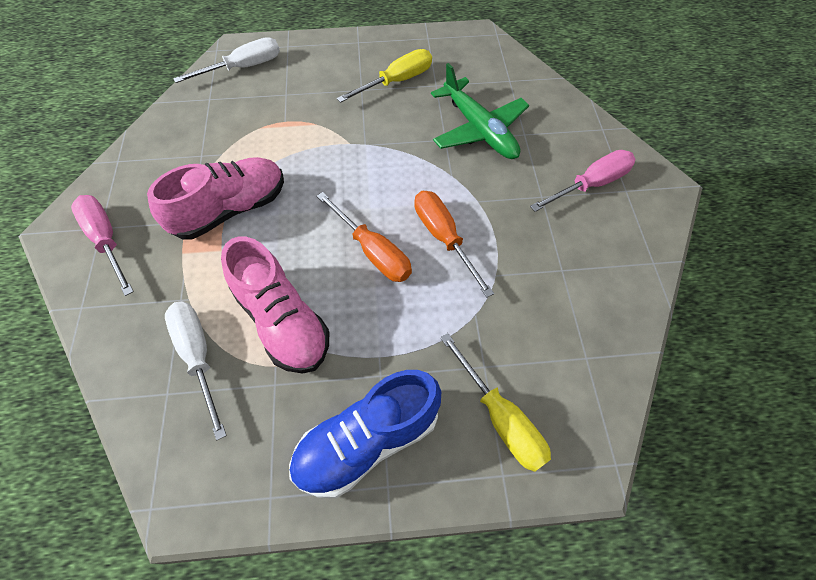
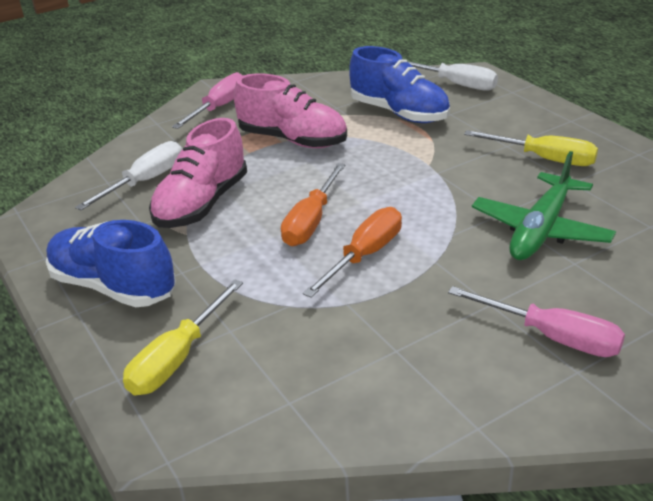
camera: 65 degrees right, 25 degrees down
none -> blue shoe [349,46,450,123]

